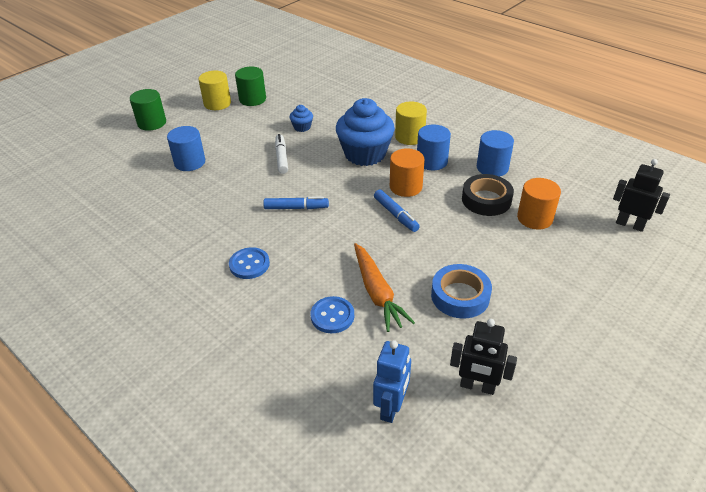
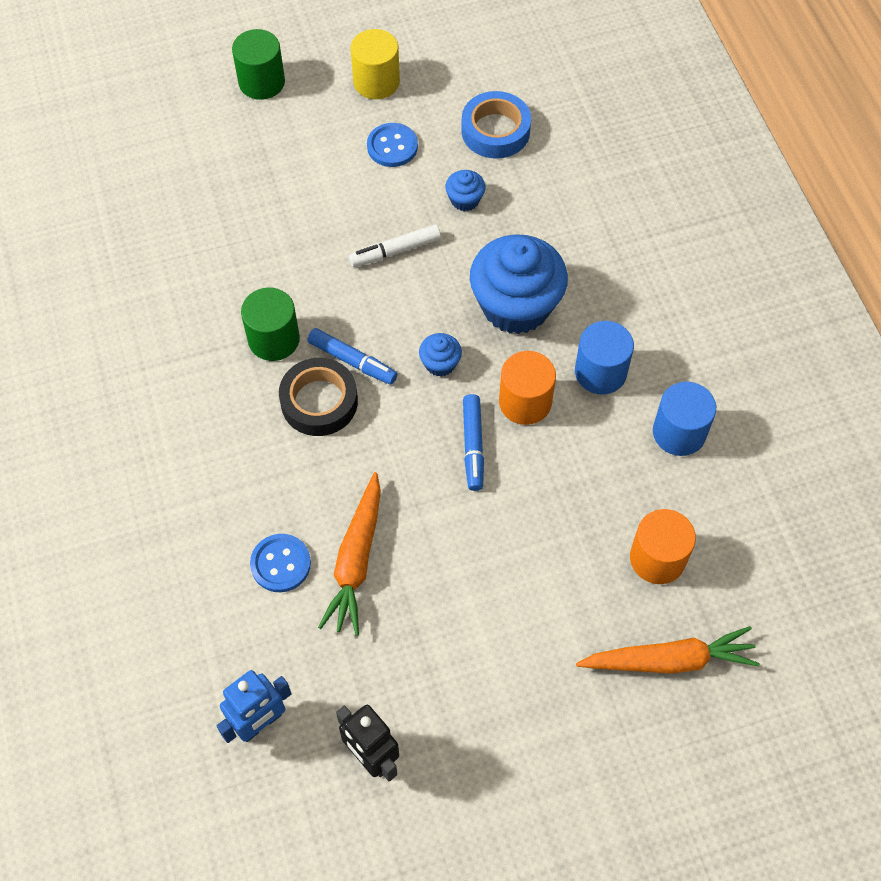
camera: 30 degrees right, 20 degrees up
blue cylinder [167,126,205,171] -> none
blue button [229,247,270,279] -> blue button moved to [367,123,418,167]
green cylinder [235,67,266,106] -> green cylinder moved to [241,288,300,361]
white marker [275,134,288,174] -> white marker turned 135 degrees counterclockwise [349,224,441,267]
yellow cylinder [395,102,427,145] -> none
blue tape [431,264,492,319] -> blue tape moved to [461,91,531,159]
black tape [462,174,514,216] -> black tape moved to [279,358,358,436]
black robot [613,159,670,232] -> none
none -> blue cupcake [419,333,462,377]
none -> orange carrot [576,626,760,674]

